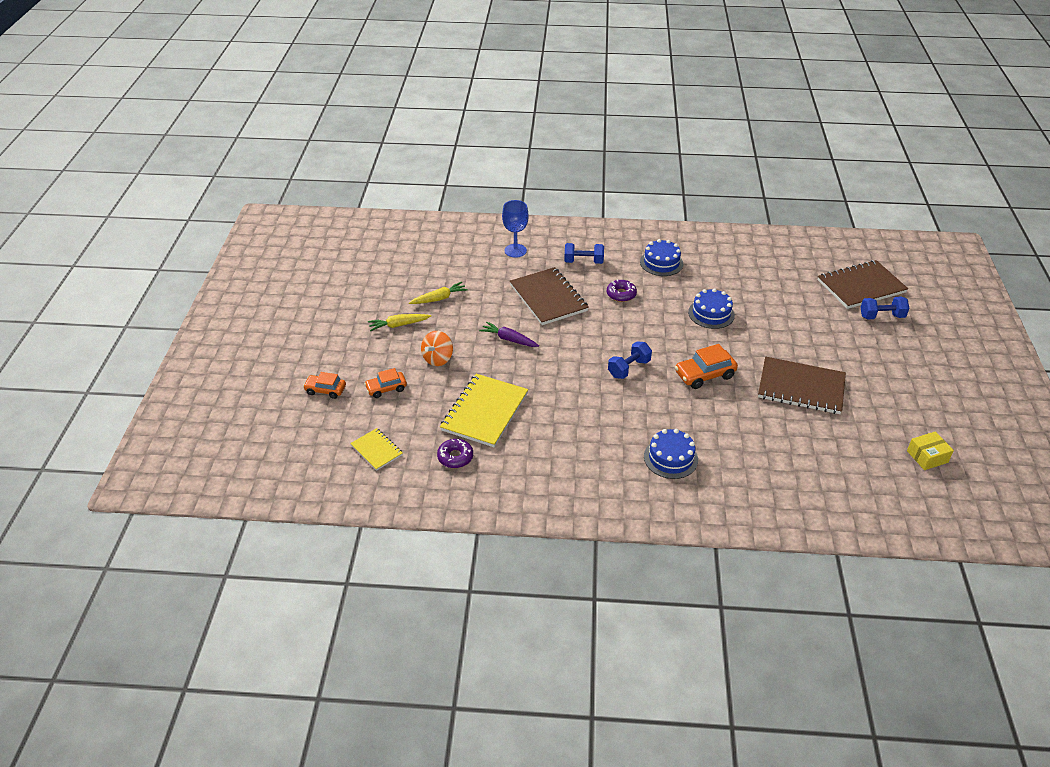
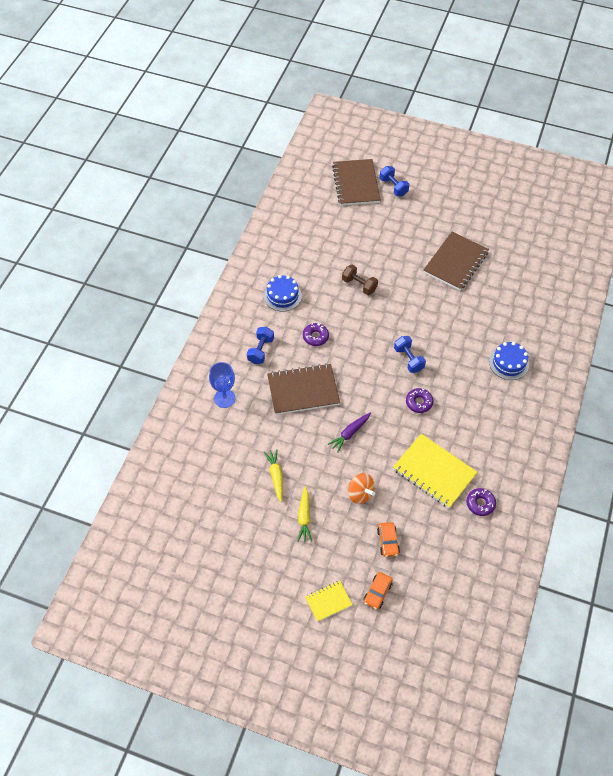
camera: 75 degrees left, 15 degrees up
yellow notebook [350,428,403,471] -> yellow notebook moved to [305,581,353,622]
orange car [675,344,738,389] -> none
blue cake [688,288,735,329] -> brown dumbbell [342,265,378,295]
blue dumbbell [860,297,909,319] -> blue dumbbell turned 45 degrees counterclockwise [380,166,409,196]
yellow box [907,431,954,470] -> none
none -> purple donut [406,388,433,413]

